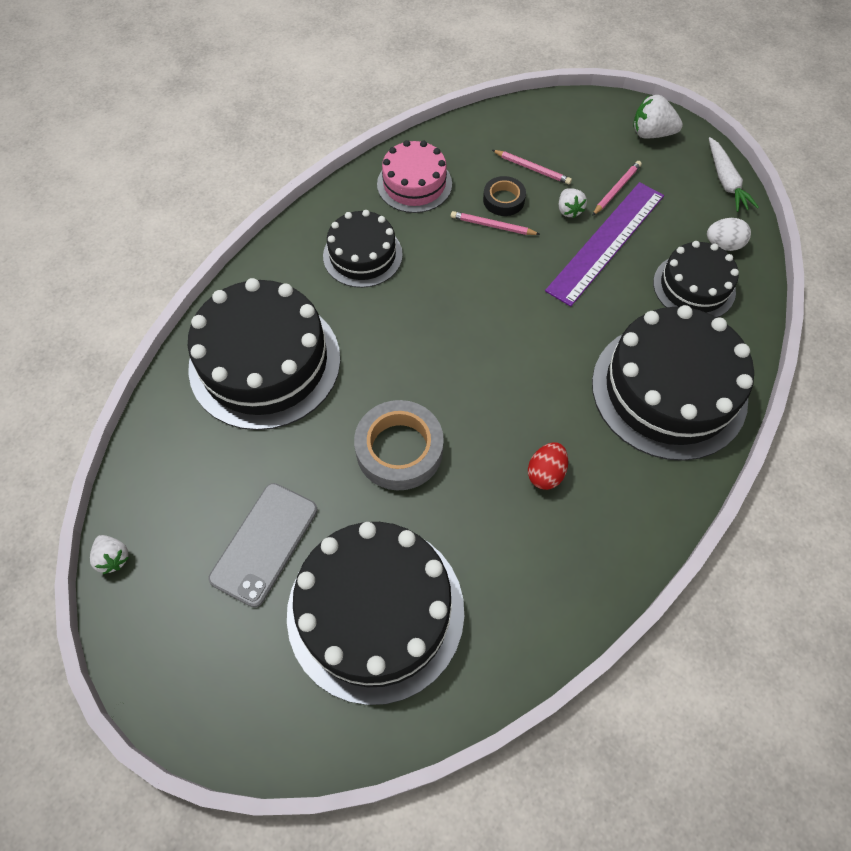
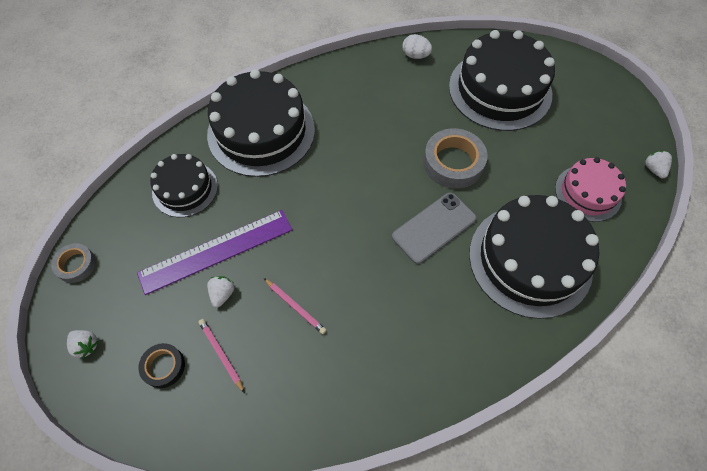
camera: 155 degrees left, 0 degrees up
grey phone [209,483,318,607] -> grey phone moved to [392,192,477,264]
black cake [323,210,403,288] -> none
pink cake [377,140,452,213] -> pink cake moved to [555,157,626,222]
black tape [483,176,526,216] -> black tape moved to [138,343,185,388]
red egg [528,442,568,490] -> none
pink pencil [592,161,642,216] -> none
white strawberry [633,95,683,139] -> white strawberry [67,330,98,359], size x0.65
white egg [707,218,751,251] -> white egg moved to [402,34,432,59]
white carrot [709,137,759,212] -> grey tape [51,243,96,283]

